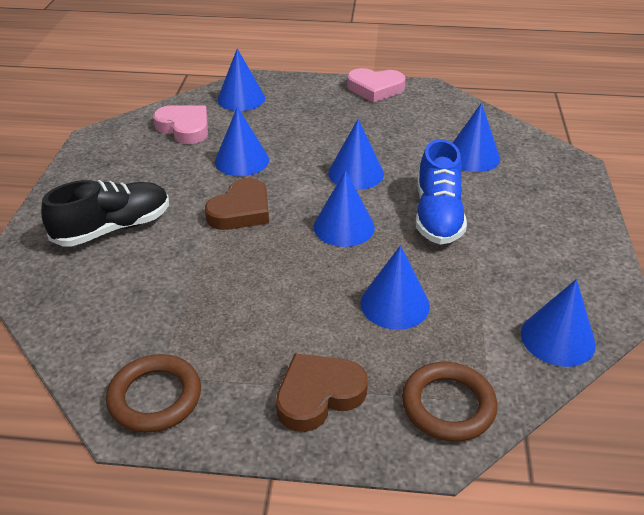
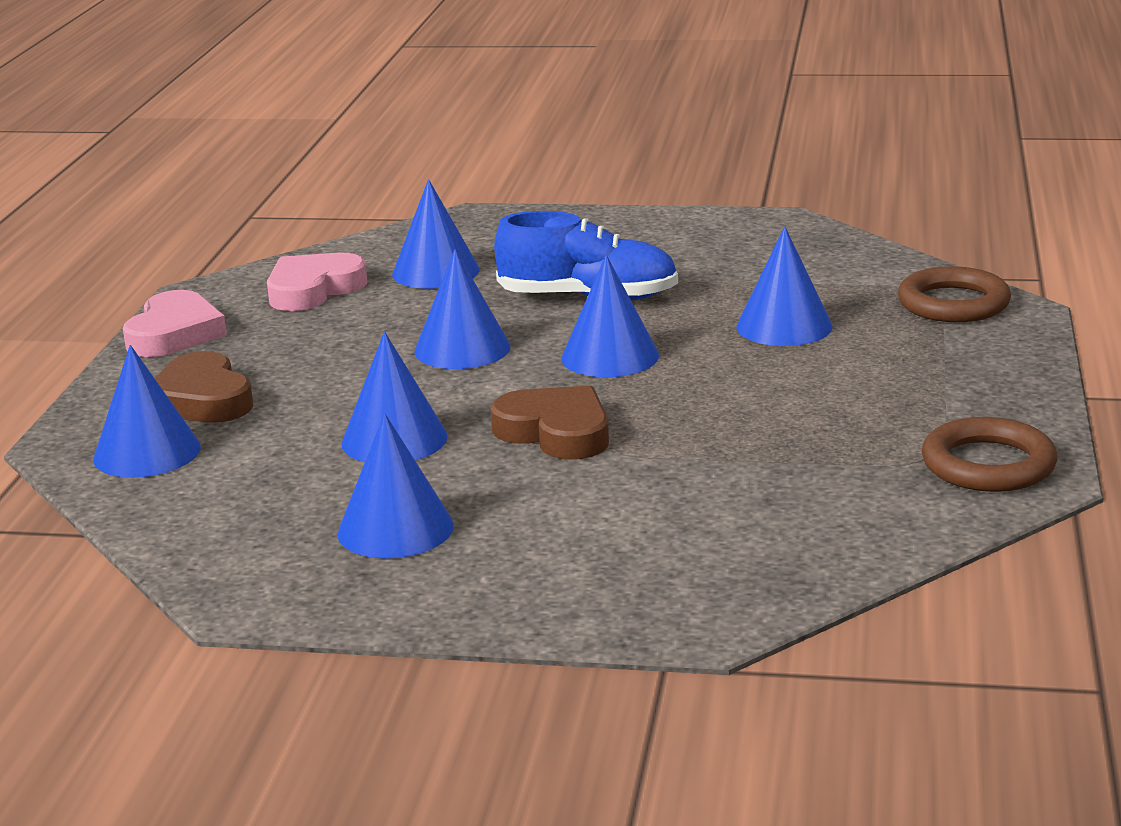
camera: 85 degrees left, 15 degrees down
black shoe [41,180,169,247] -> none
pink heart [153,105,208,144] -> pink heart moved to [267,253,367,311]
brown heart [276,354,368,432] -> brown heart moved to [155,351,254,423]
blue cone [521,279,596,367] -> blue cone moved to [337,413,454,559]

